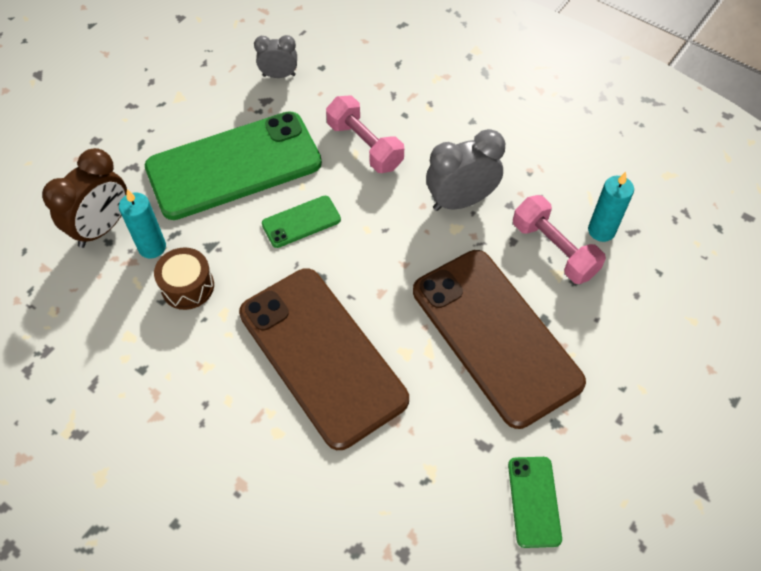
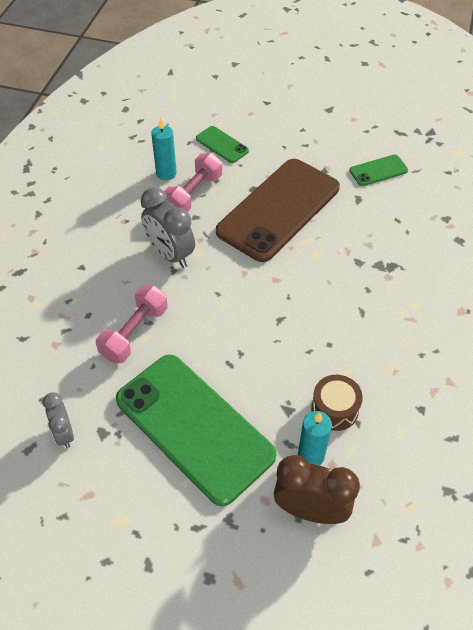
camera: 110 degrees left, 5 degrees down
brown phone [239,268,409,450] -> none
green phone [262,196,341,248] -> green phone moved to [196,126,249,163]

